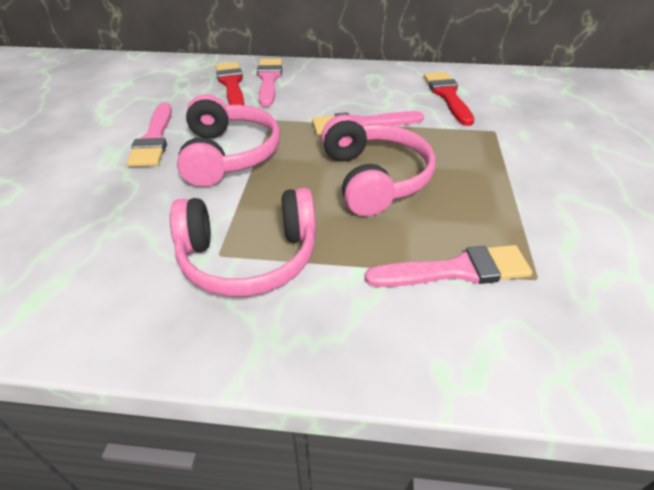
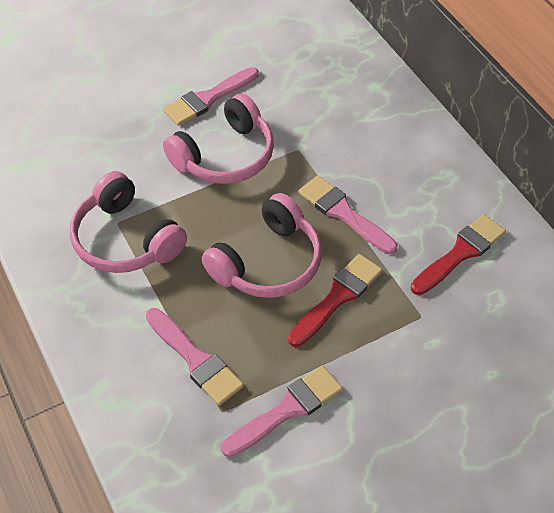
camera: 55 degrees right, 10 degrees up
red brush [216,62,244,105] -> red brush moved to [288,254,382,347]
pink brush [257,58,282,107] -> pink brush moved to [221,366,343,457]

